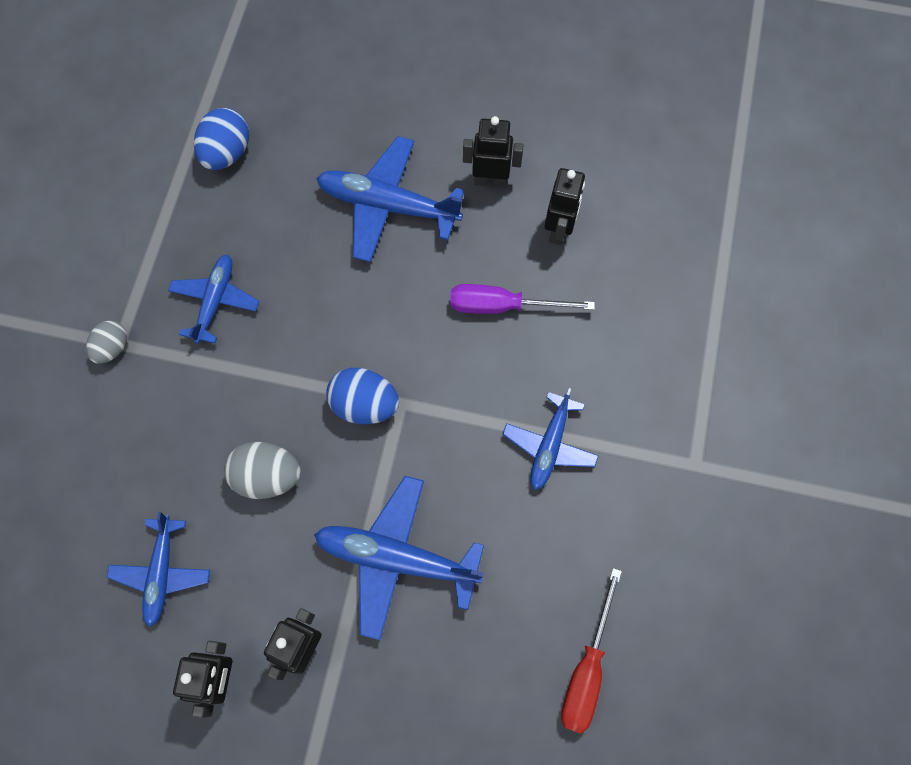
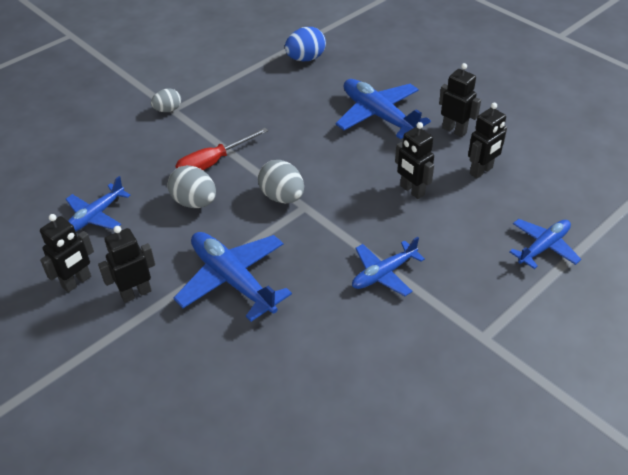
camera: 35 degrees right, 25 degrees down
blue plane [168,255,259,344] -> blue plane moved to [509,219,581,269]
blue egg [326,368,399,424] -> grey egg [258,160,304,203]
purple screwdriver [450,284,595,314] -> black robot [395,122,434,199]
red screwdriver [561,568,622,734] -> red screwdriver moved to [175,128,268,170]

